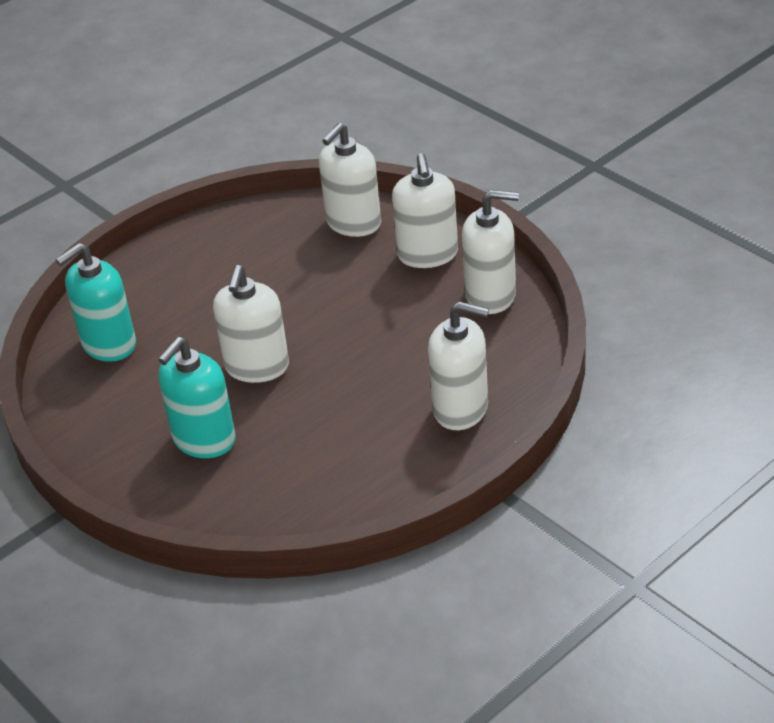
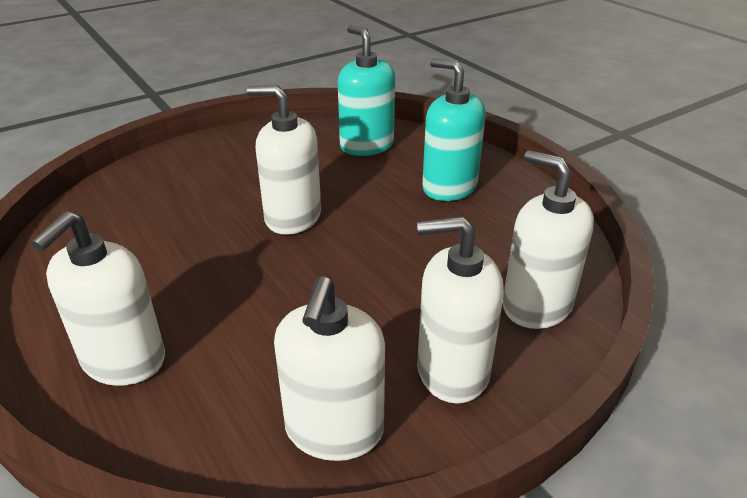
camera: 95 degrees right, 5 degrees down
turquoise soap dispenser [158,337,236,458] -> turquoise soap dispenser moved to [422,58,486,201]

